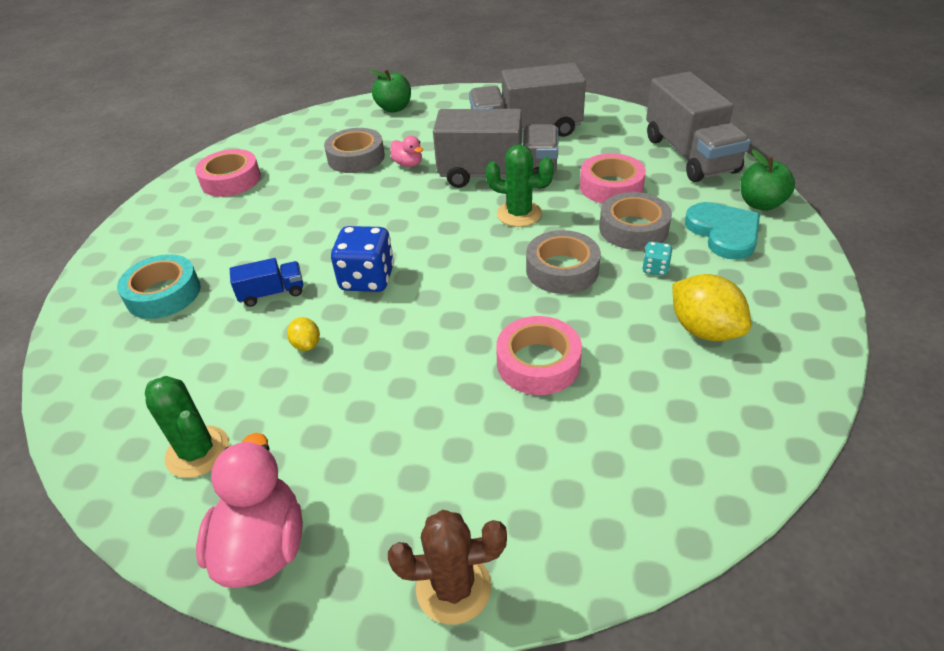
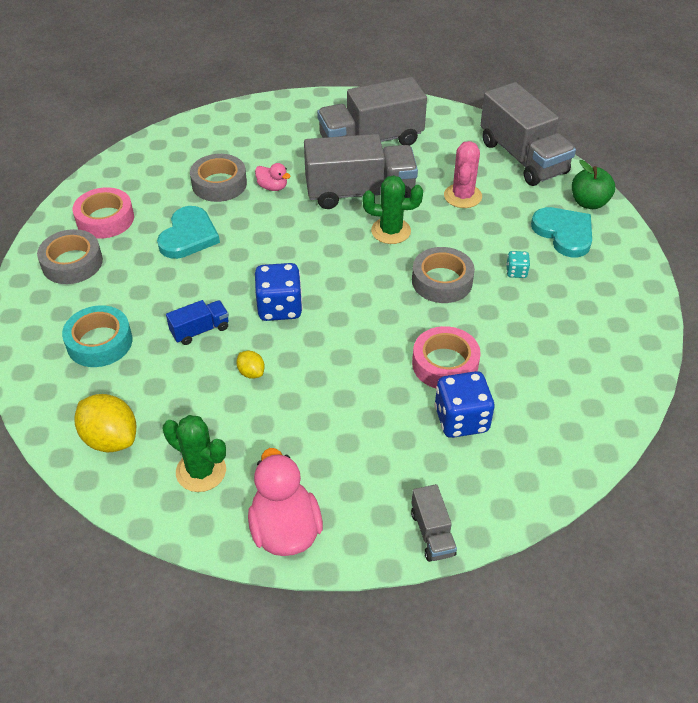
camera: 15 degrees left, 5 degrees up
green apple [370,69,411,113] -> none
brown cactus [388,510,507,624] -> grey truck [411,484,457,562]
pink tape [580,153,646,204] -> pink cactus [444,141,482,208]
grey tape [599,192,672,250] -> grey tape moved to [37,229,103,284]
yellow lemon [672,274,751,341] -> yellow lemon moved to [75,394,137,452]
none -> turquoise heart [157,206,220,259]
none -> blue dice [434,371,494,438]

